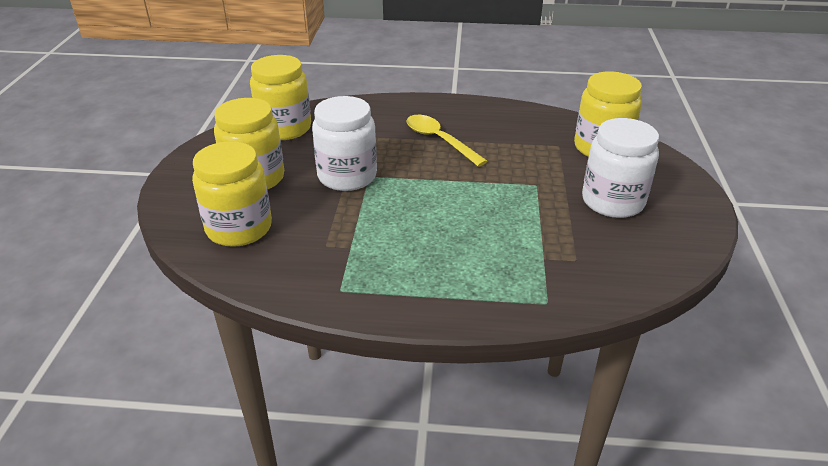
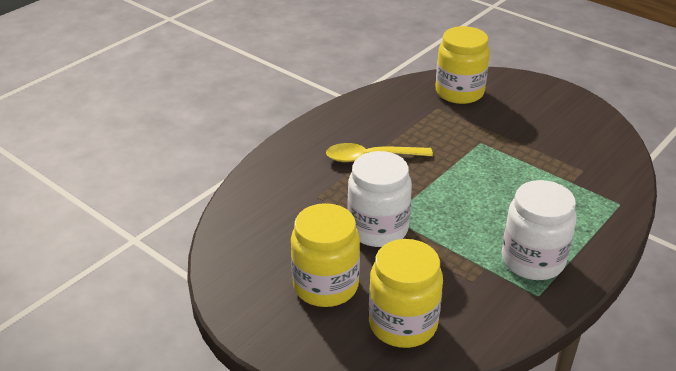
camera: 55 degrees left, 0 degrees up
yellow jar [250,55,311,140] -> none
white jar [582,118,659,218] -> white jar moved to [502,180,577,280]

